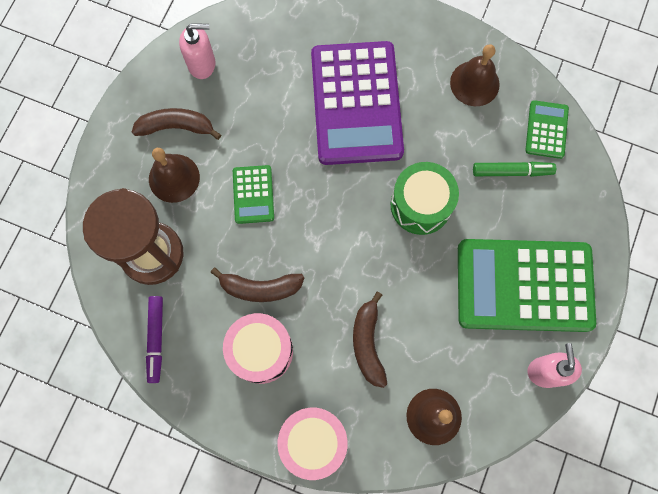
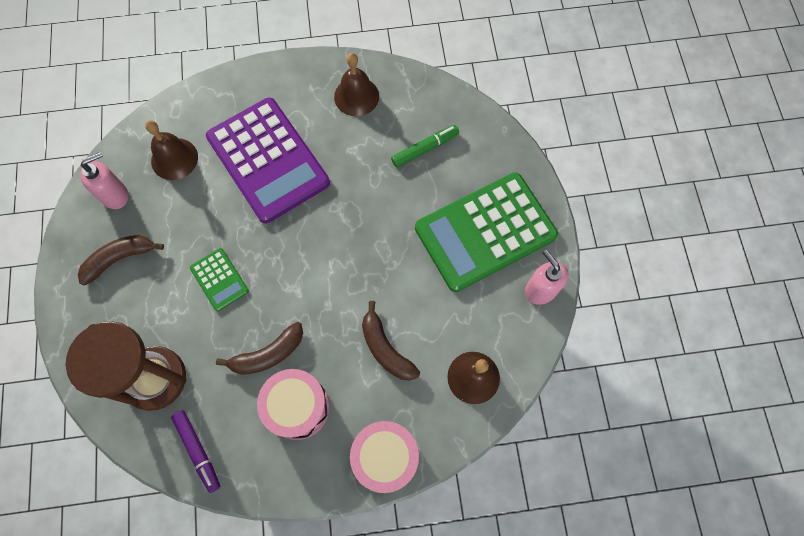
camera: 30 degrees left, 5 degrees down
brown bell [149,148,200,203] -> brown bell moved to [145,120,198,180]
green drum [391,162,459,235] -> none
green calculator [525,100,569,159] -> none

